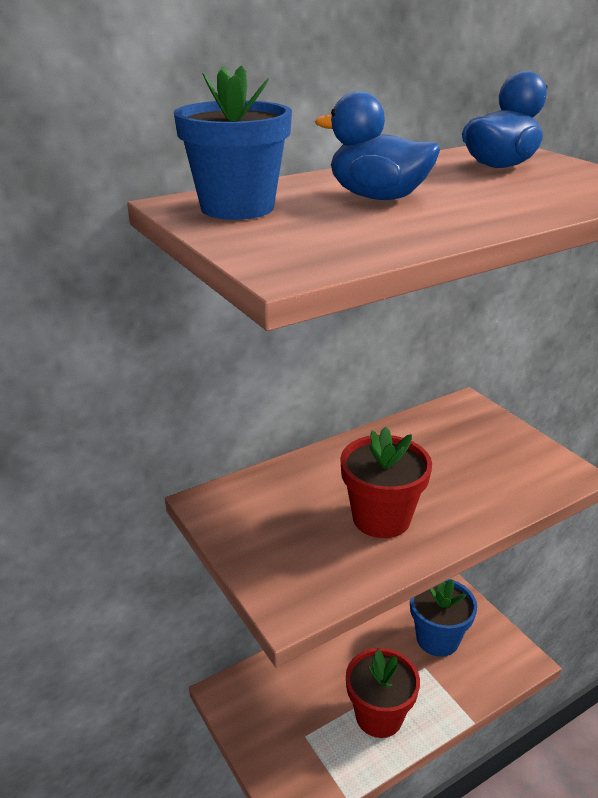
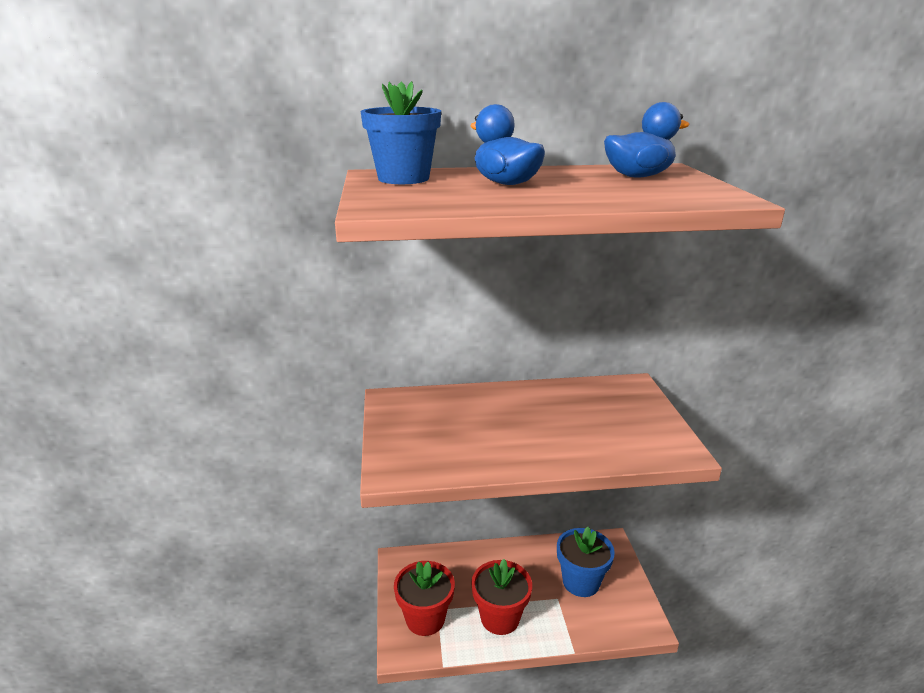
camera: 25 degrees right, 5 degrees down
red flower pot [340,427,432,538] -> red flower pot moved to [394,561,455,636]

